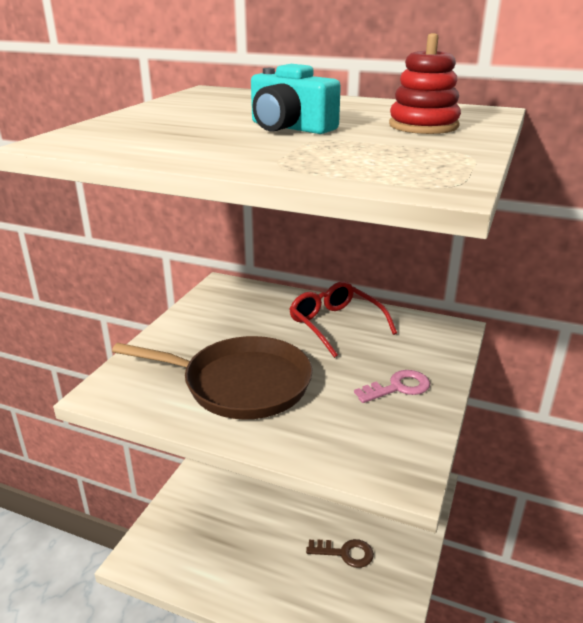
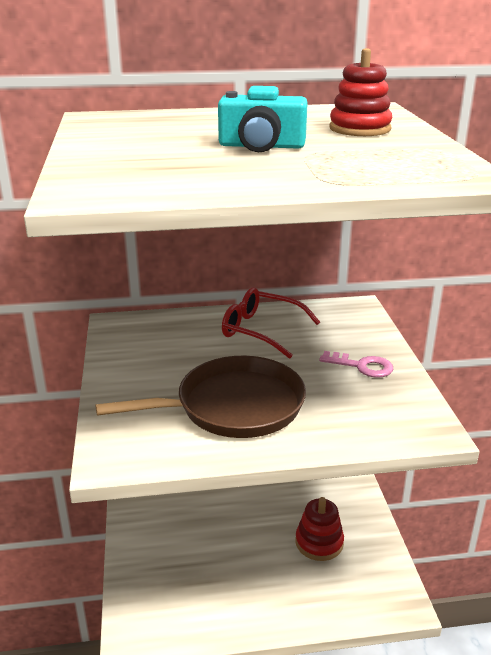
camera: 30 degrees left, 0 degrees up
brown key [306,539,374,568] -> red stacking toy [296,497,344,561]
pink key [354,370,430,403] -> pink key turned 75 degrees clockwise [319,351,393,378]

